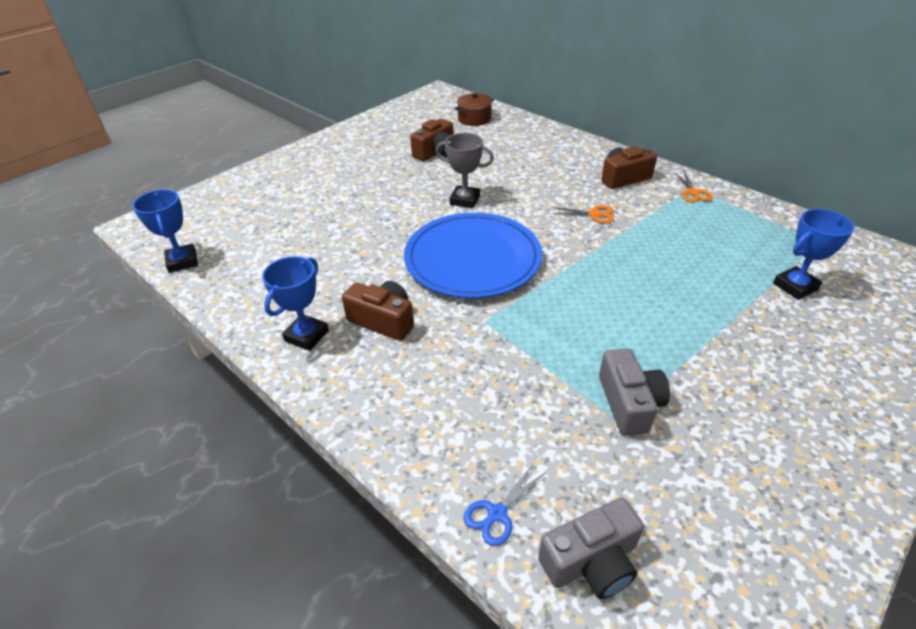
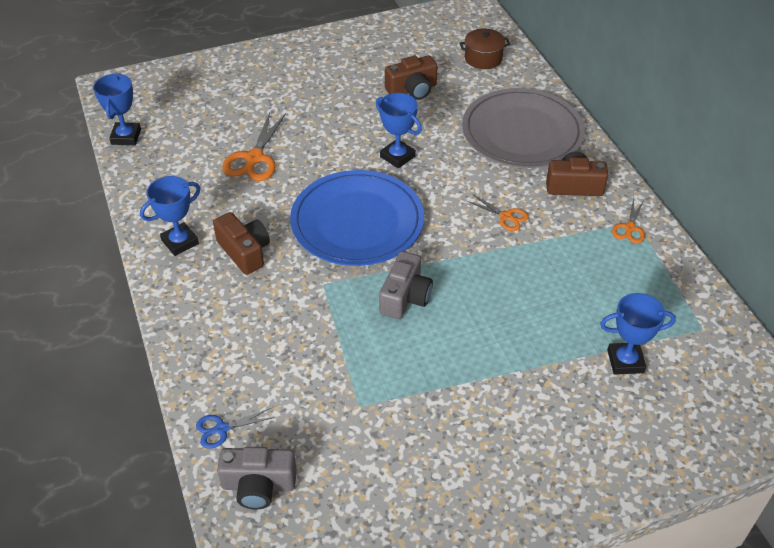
camera: 25 degrees right, 5 degrees up
grey trophy [436,133,494,208] -> blue trophy [376,93,422,168]
grey camera [599,348,670,436] -> grey camera moved to [379,251,433,319]
none -> orange scissors [222,112,286,181]
none -> grey plate [462,88,585,168]

